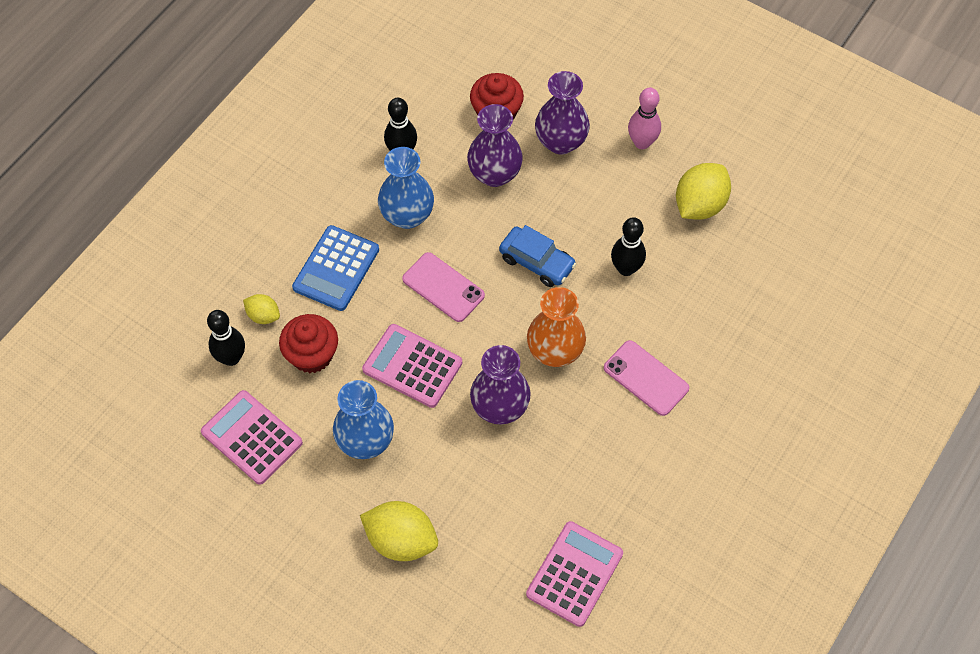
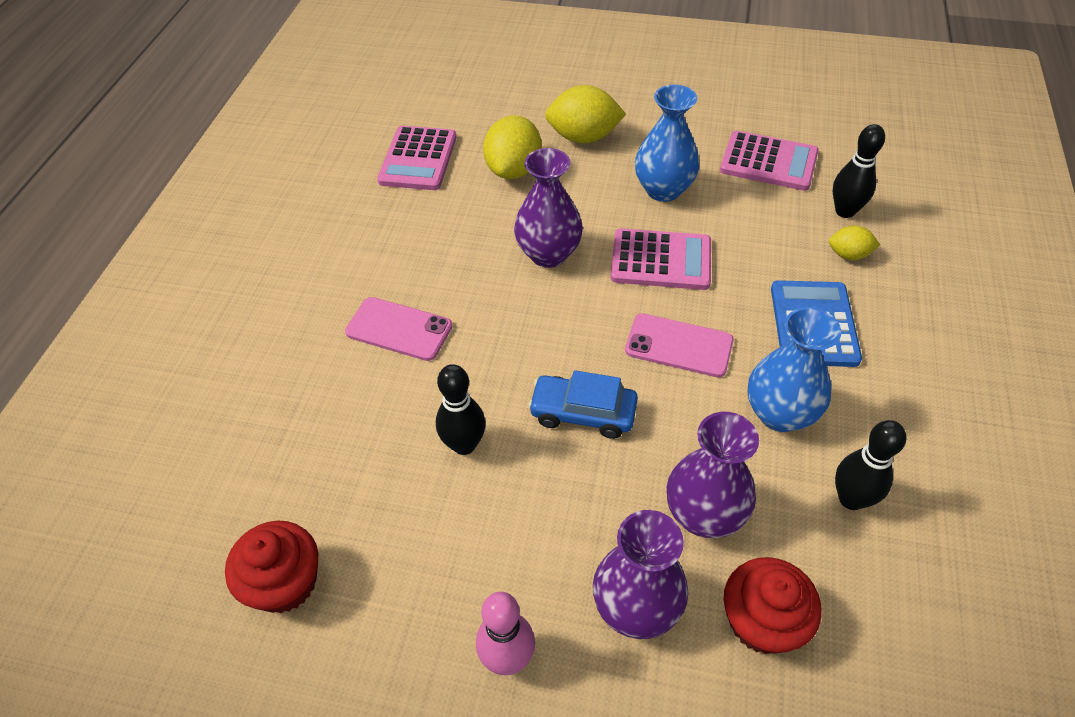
camera: 160 degrees right, 10 degrees down
red cupcake [279,314,338,373] -> red cupcake moved to [225,521,318,613]
orange vase [527,287,586,367] -> none
yellow lemon [676,163,731,220] -> yellow lemon moved to [483,115,541,179]

